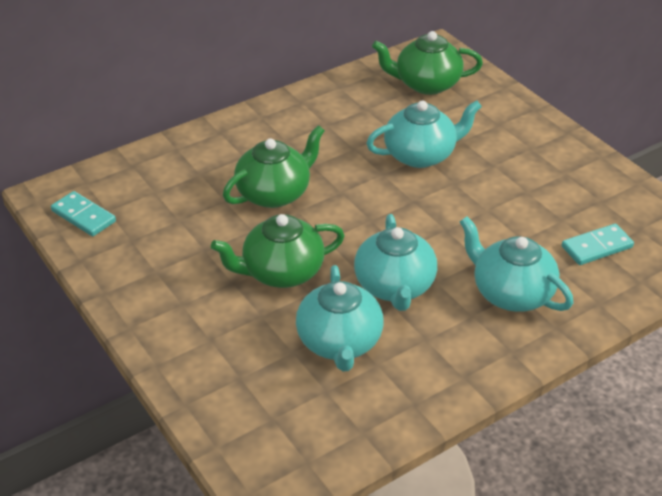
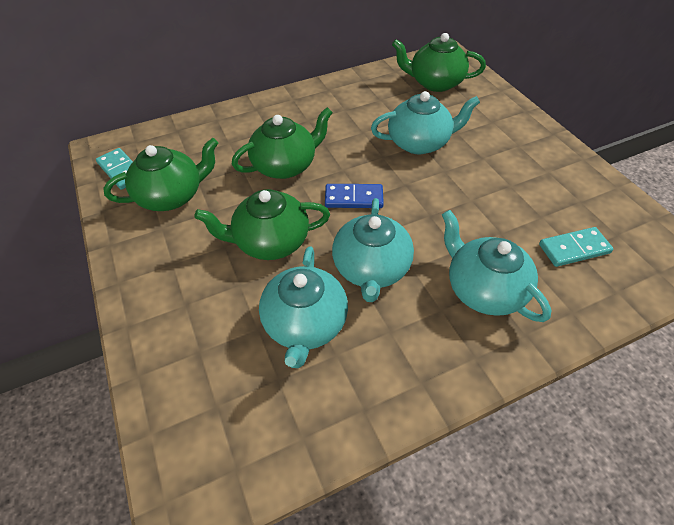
camera: 10 degrees right, 10 degrees up
none -> green teapot [103,138,218,211]
none -> blue domino [325,184,384,208]

